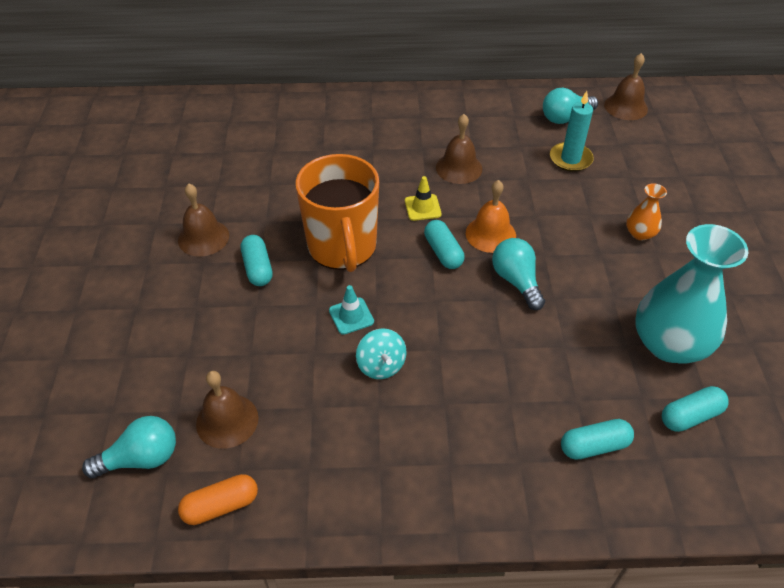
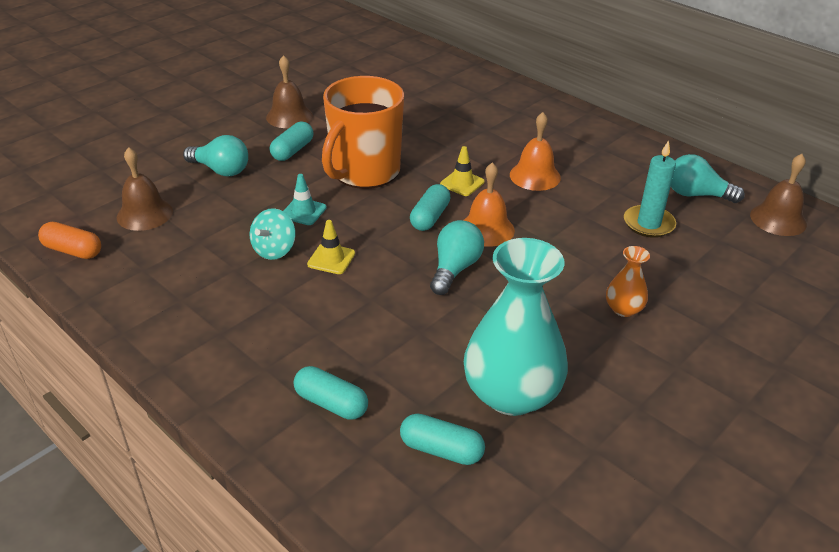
camera: 45 degrees right, 10 degrees down
turquoise light bulb [82,416,176,479] -> turquoise light bulb moved to [183,135,248,176]
brown bell [436,114,482,184] -> orange bell [510,112,561,191]
none -> yellow traffic cone [307,220,355,274]

